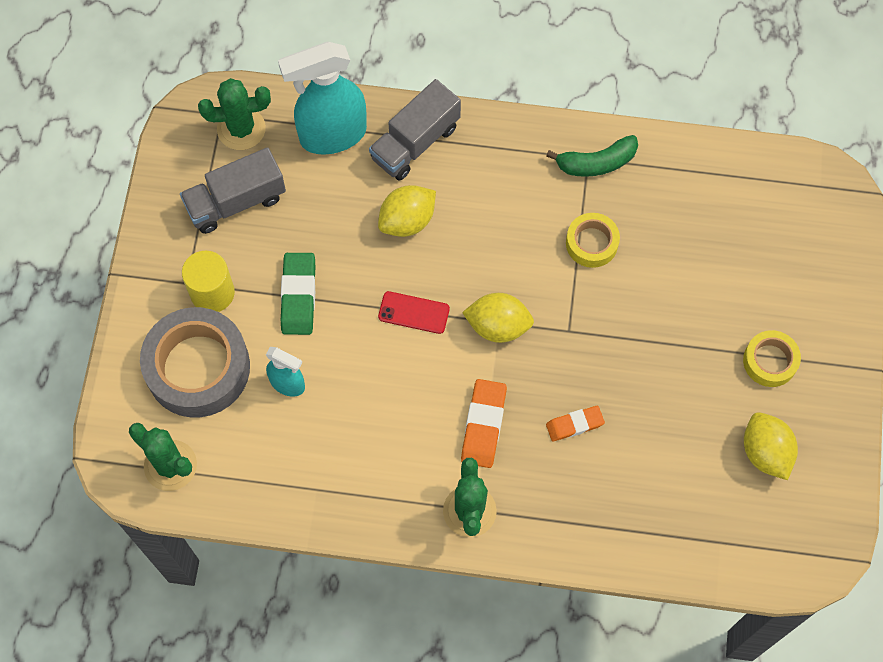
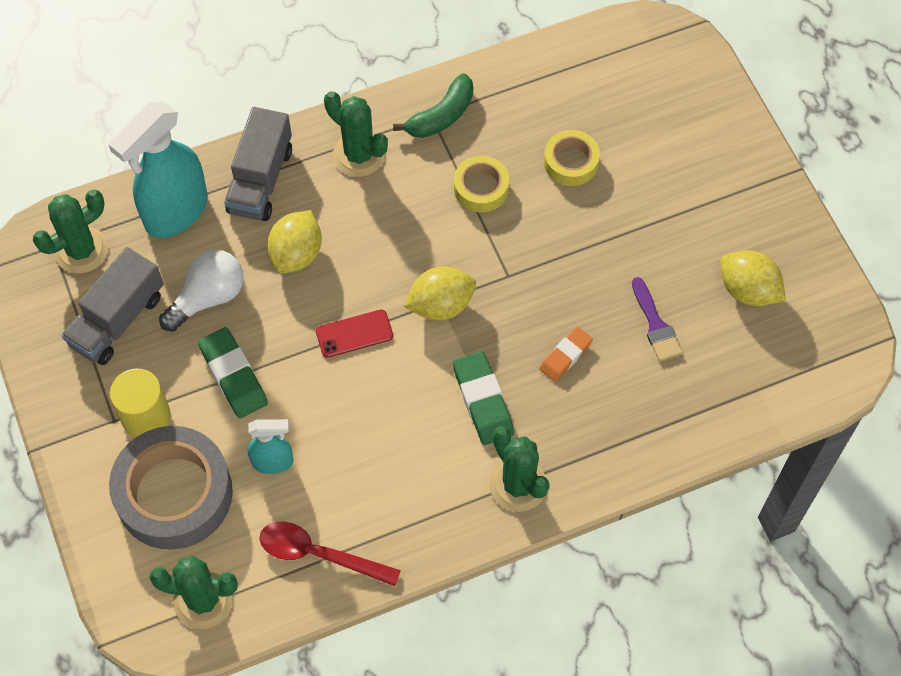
camera: 30 degrees left, 5 degrees down
orange eraser [461,379,507,468] -> green eraser [453,351,514,445]
yellow tape [743,330,801,387] -> yellow tape moved to [544,130,600,186]
none -> white light bulb [159,250,244,332]
none -> red spoon [259,522,401,586]
none -> green cactus [324,91,388,177]
none -> purple brush [632,277,683,361]

